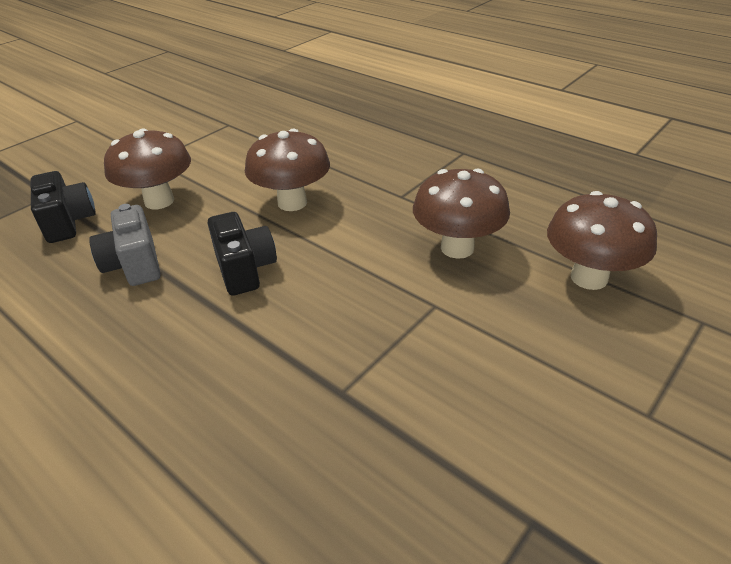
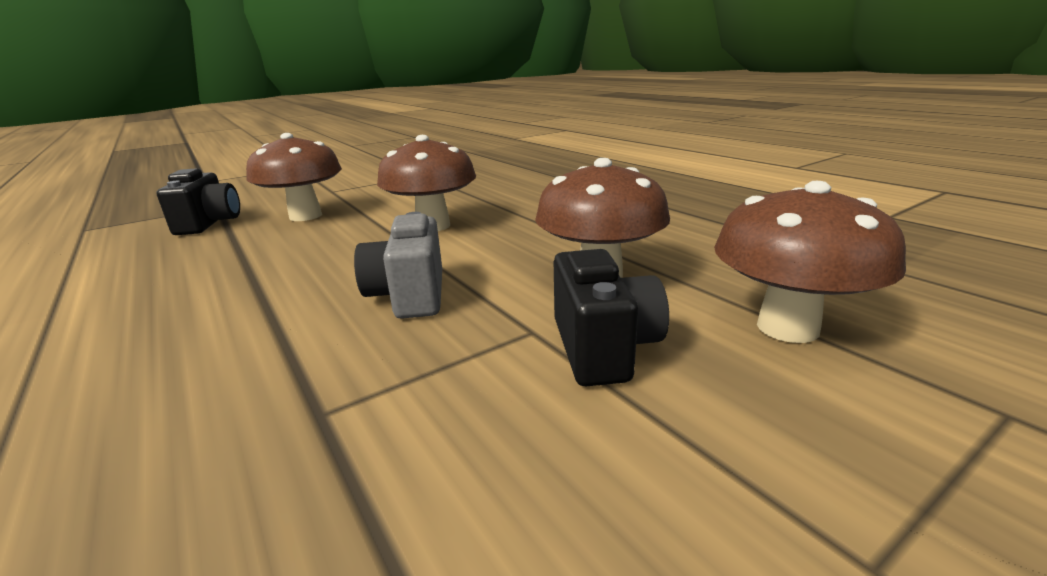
camera: 15 degrees right, 15 degrees down
grey camera [89,204,161,286] -> grey camera moved to [354,212,442,319]
black camera [208,212,277,296] -> black camera moved to [554,249,669,387]

